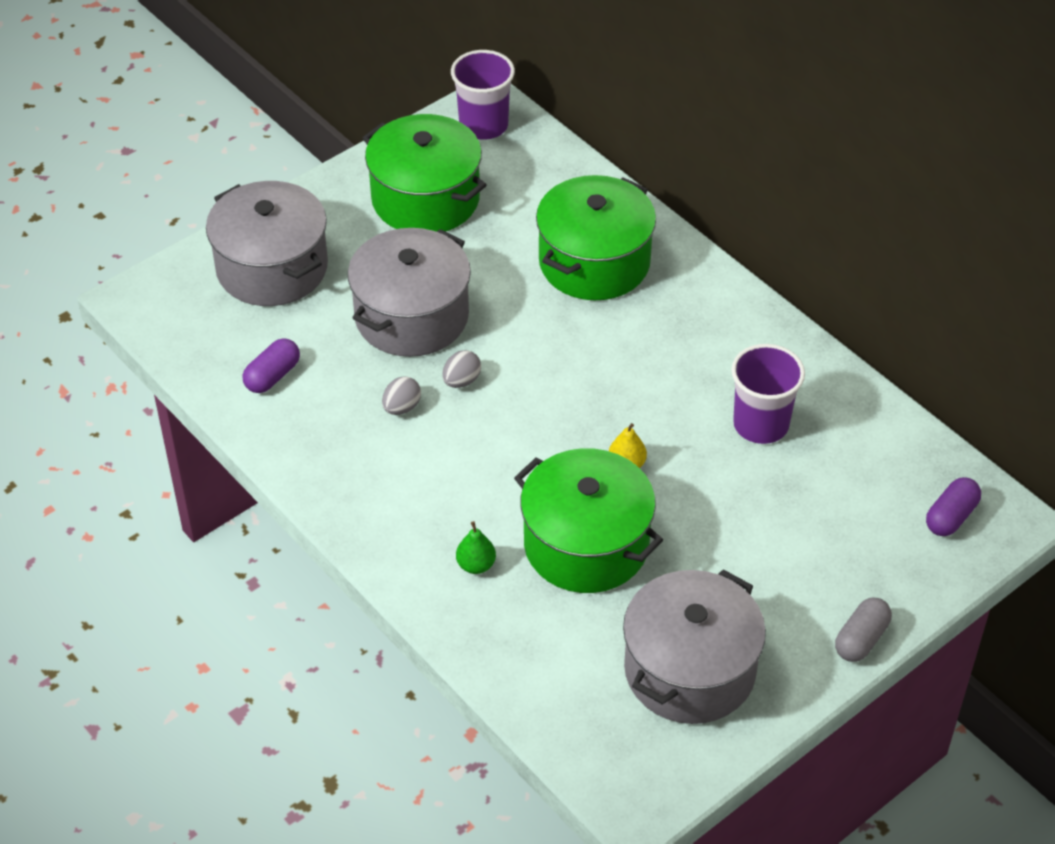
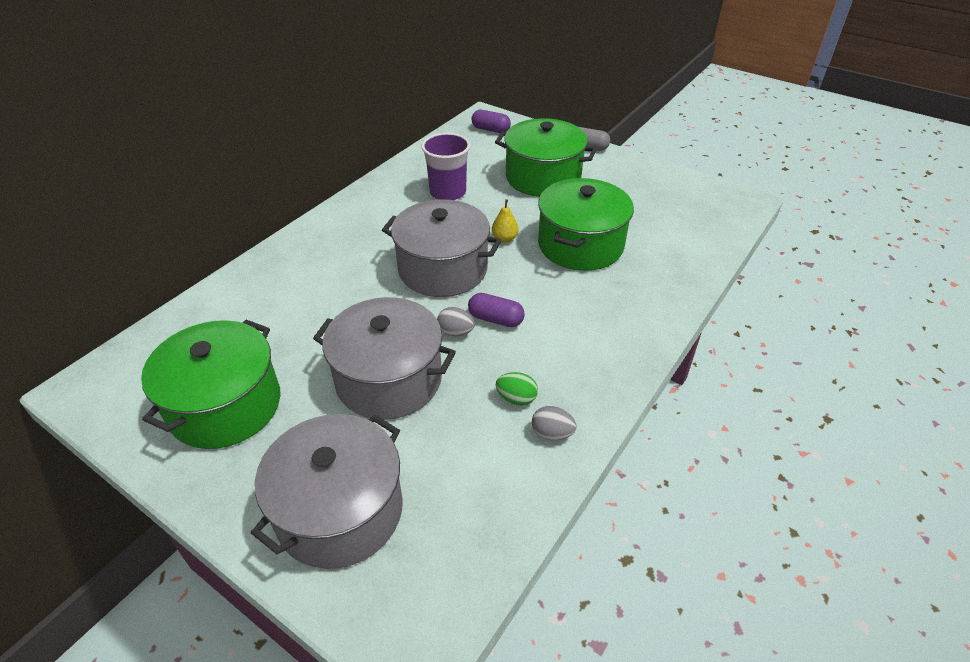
camera: 105 degrees left, 5 degrees down
purple capsule [243,338,300,393] -> purple capsule moved to [468,293,525,327]
grey egg [382,376,421,415] -> grey egg moved to [532,406,576,440]
purple cup [451,50,515,140] -> none
green pear [456,521,496,574] -> none
green pot [536,175,656,300] -> green pot moved to [495,118,597,197]
grey pot [623,569,766,724] -> grey pot moved to [382,199,501,297]
none -> green egg [496,372,538,406]

